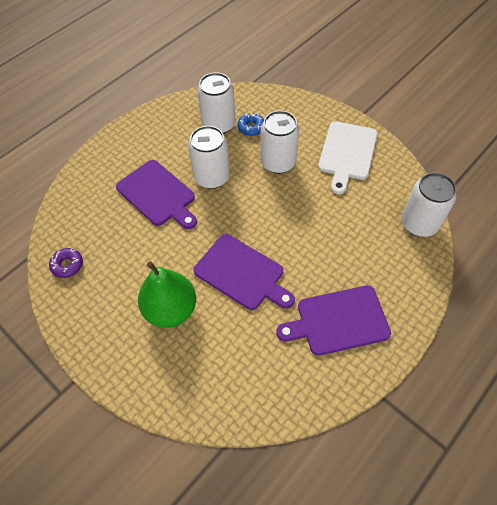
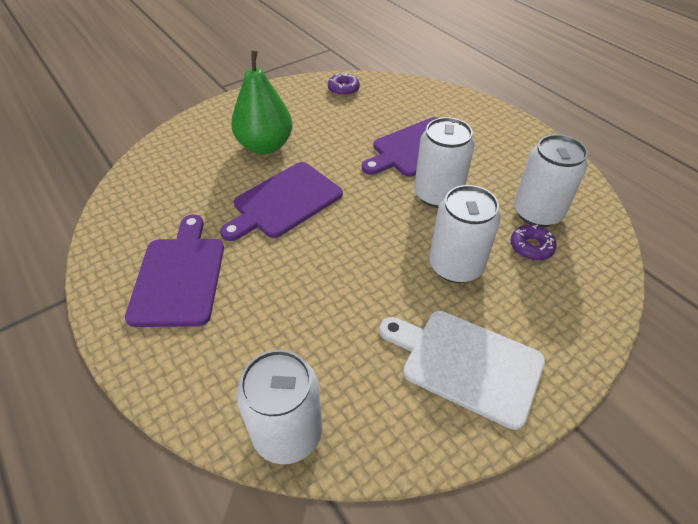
camera: 100 degrees right, 10 degrees down
blue donut [237,113,264,136] -> purple donut [510,224,557,261]

